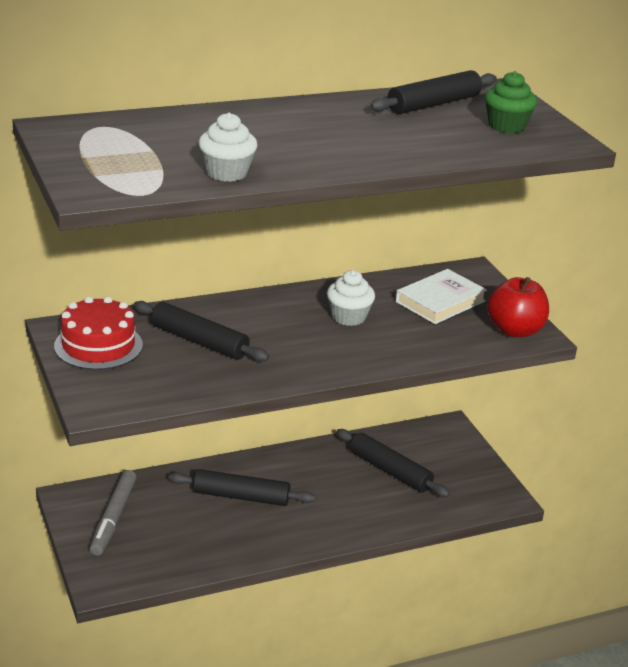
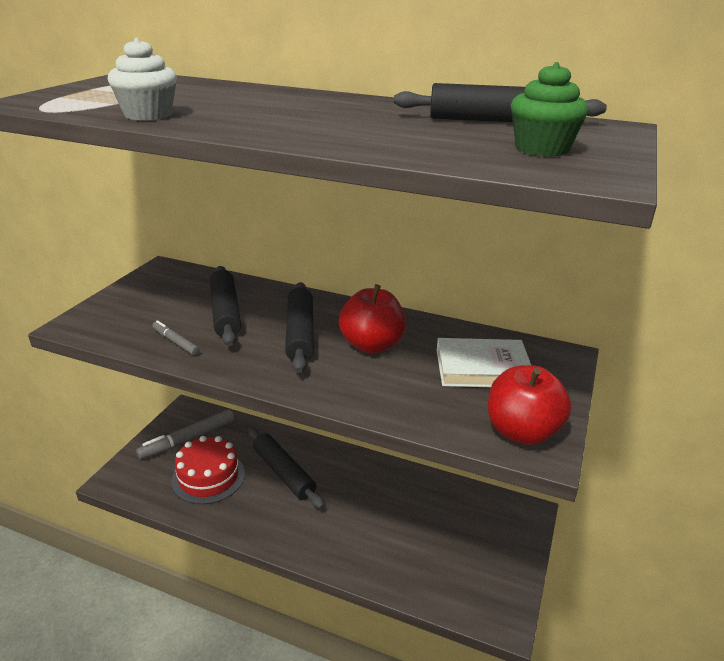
camera: 45 degrees right, 0 degrees up
red cake [54,296,143,370] -> red cake moved to [171,436,245,504]
white cupcake [327,270,375,326] -> red apple [339,284,406,353]
black rolling pin [336,429,450,497] -> black rolling pin moved to [285,282,314,373]
none -> grey marker [152,320,200,355]

